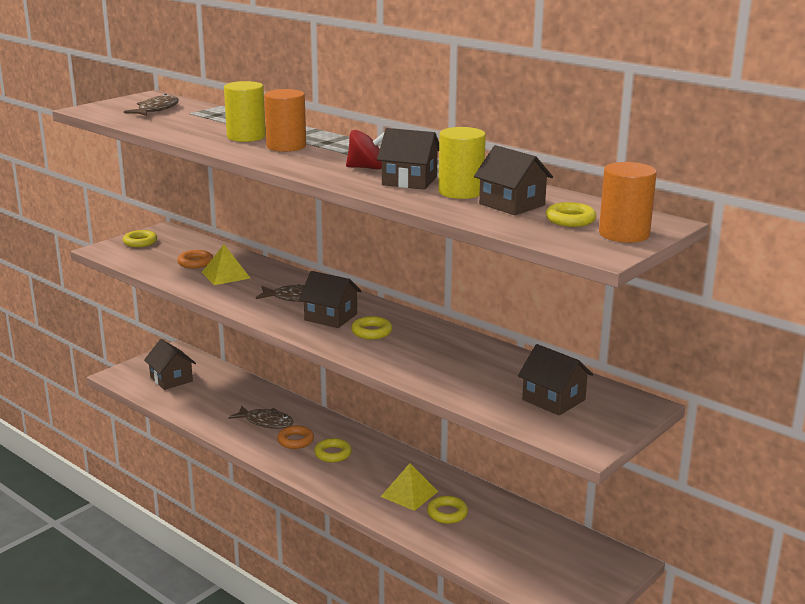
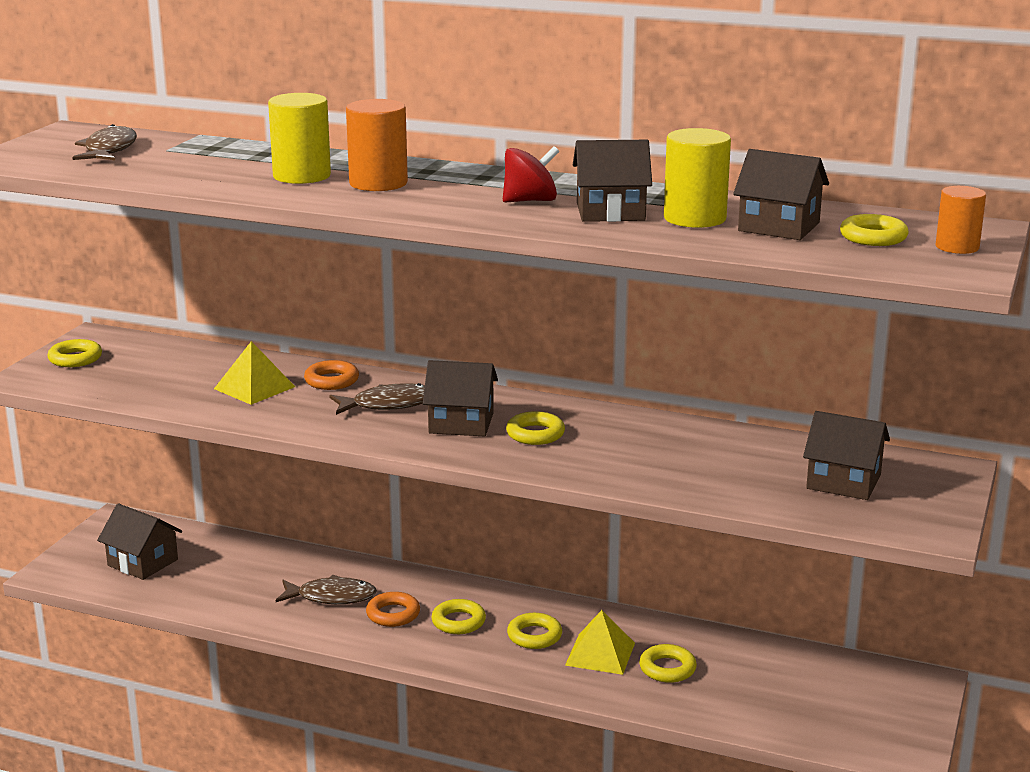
camera: 20 degrees left, 0 degrees up
orange ring [177,250,213,268] -> orange ring moved to [304,360,359,390]
orange cylinder [599,162,657,243] -> orange cylinder [936,186,986,254], size x0.65
none -> yellow ring [507,613,562,649]

